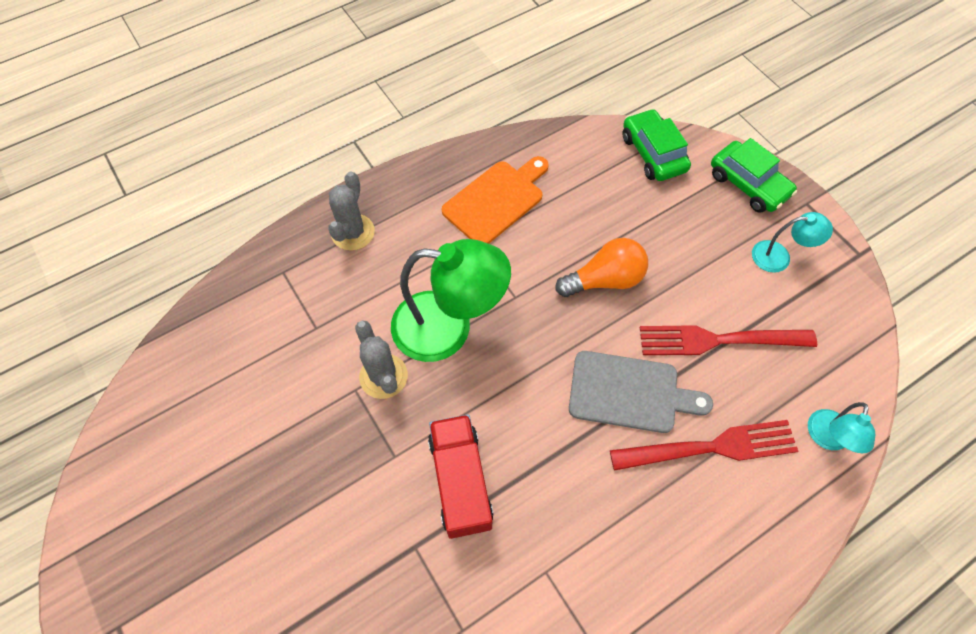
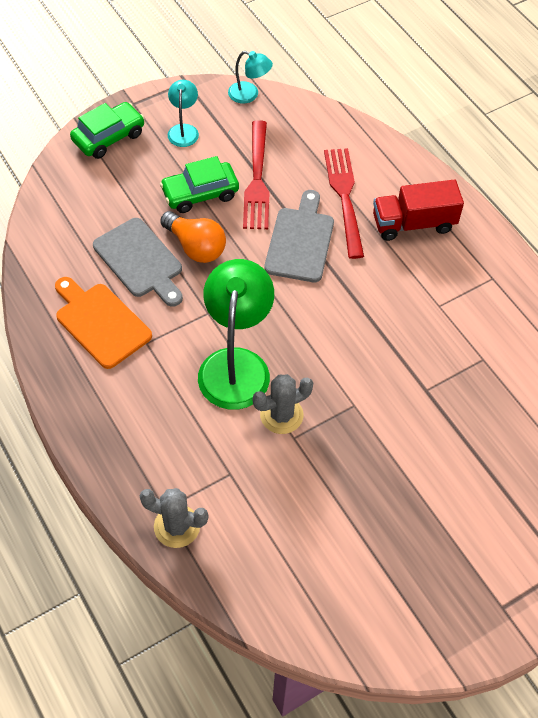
camera: 90 degrees left, 5 degrees down
grey cactus [328,171,375,251] -> grey cactus moved to [140,488,208,548]
red truck [428,414,494,539] -> red truck moved to [373,179,464,241]
orange light bulb [556,238,648,297] -> orange light bulb turned 150 degrees clockwise [160,211,226,263]
green car [622,109,691,181] -> green car moved to [160,156,239,213]
turquoise lamp [808,402,875,453] -> turquoise lamp moved to [228,51,273,104]
none -> grey cutting board [93,218,183,307]

